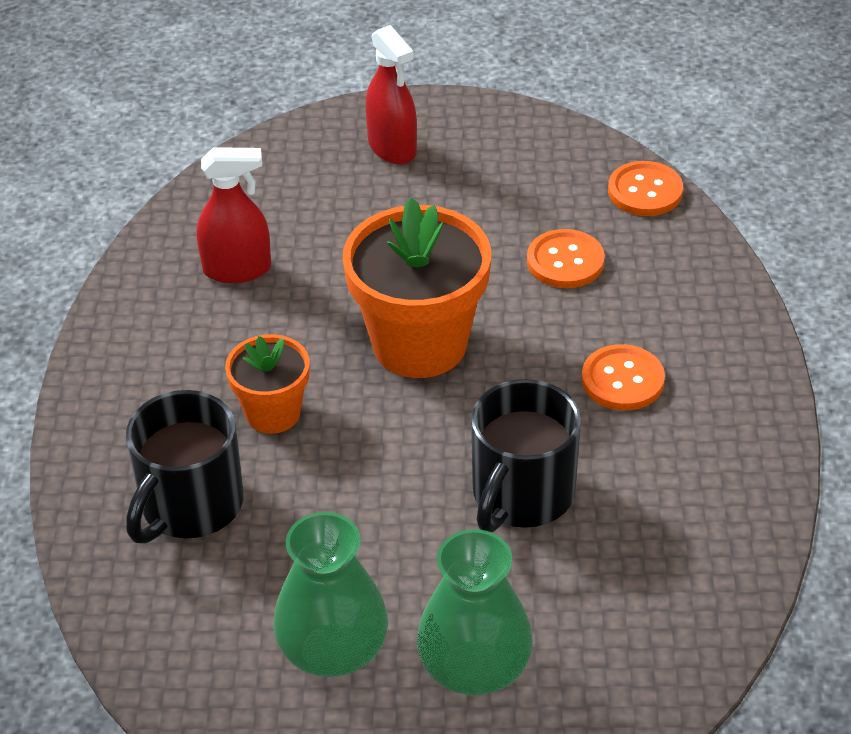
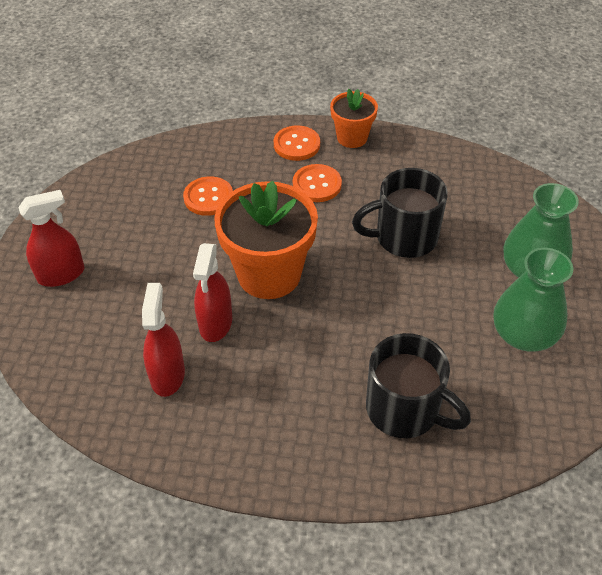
camera: 85 degrees left, 5 degrees up
orange flower pot [225,334,310,434] -> orange flower pot moved to [330,89,378,148]
black mug [471,379,581,533] -> black mug turned 135 degrees clockwise [352,168,448,258]
orange button [608,161,683,216] -> orange button moved to [274,125,320,161]
none -> red spray bottle [193,243,232,342]

